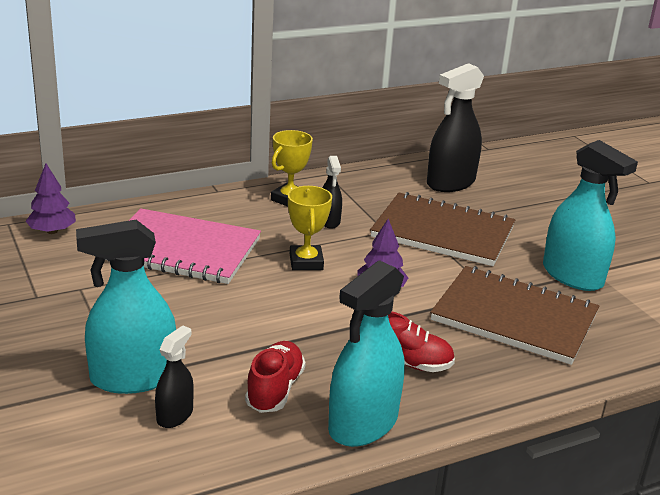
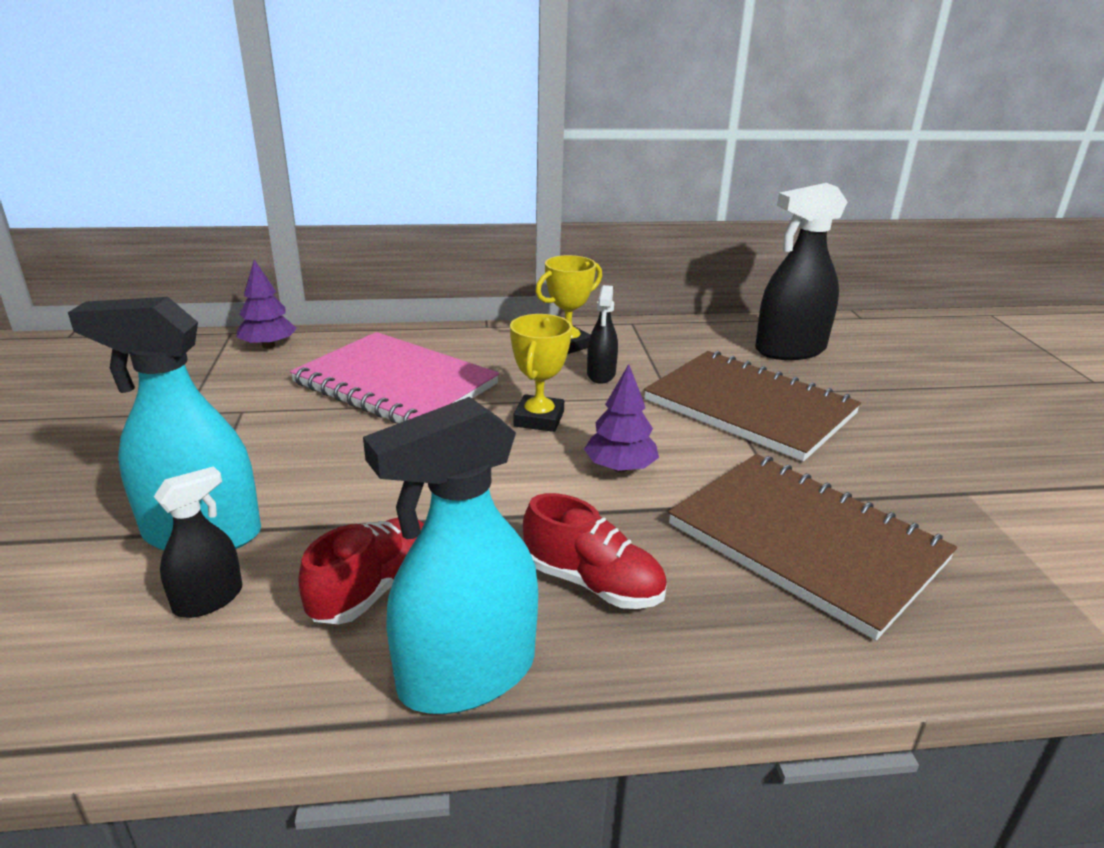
camera: 20 degrees right, 0 degrees up
turquoise spray bottle [543,140,638,291] -> none

